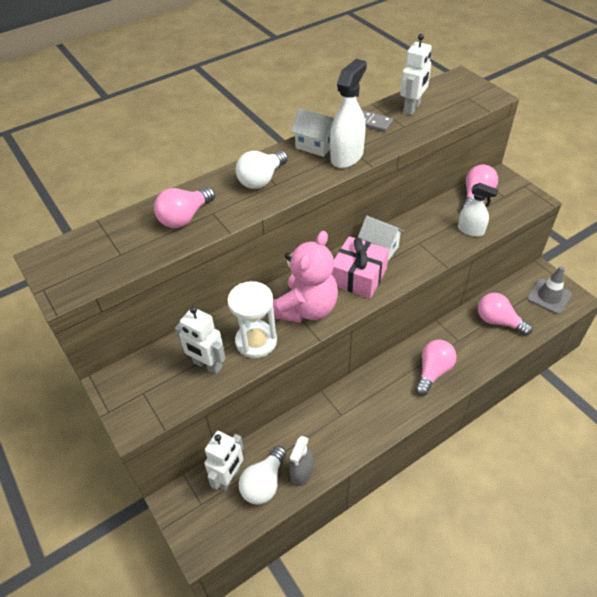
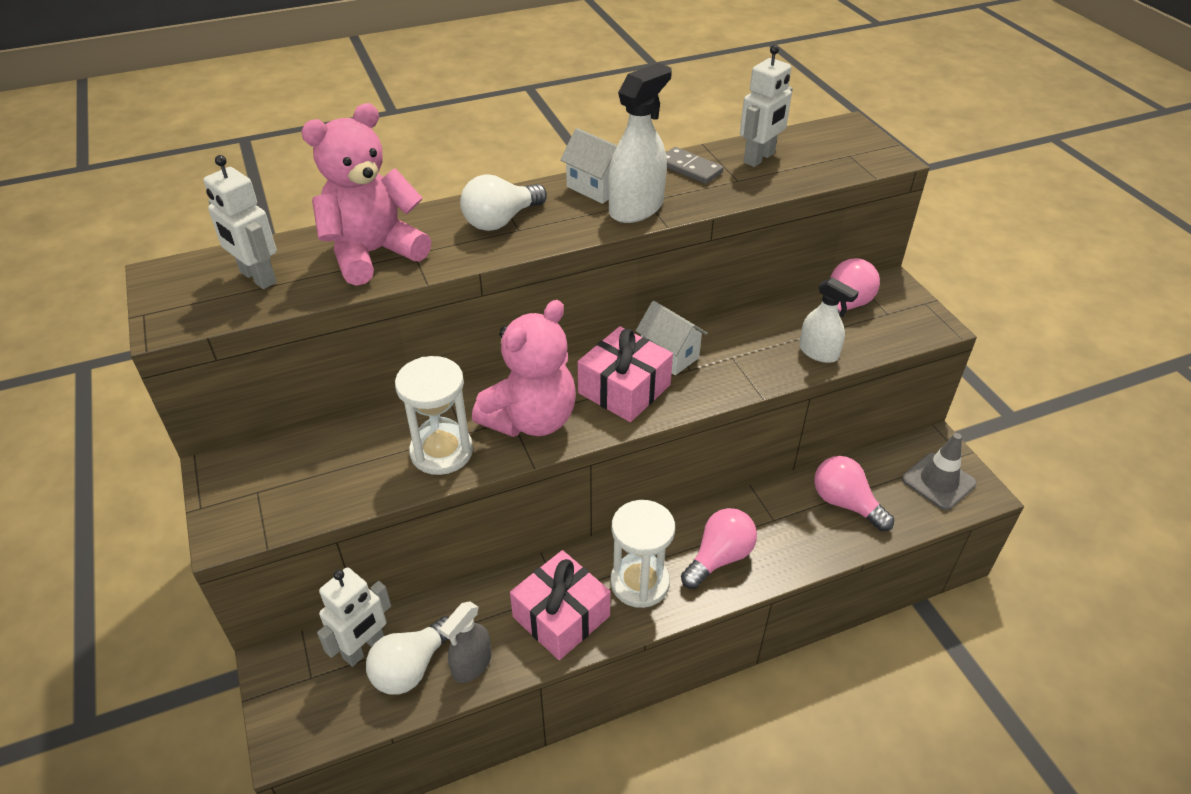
camera: 10 degrees right, 5 degrees down
pink light bulb [154,187,215,228] -> pink teddy bear [301,103,431,286]
white robot [175,306,226,374] -> white robot moved to [203,155,277,289]
none -> pink gift [510,550,611,660]
none -> white hourglass [610,500,675,608]

